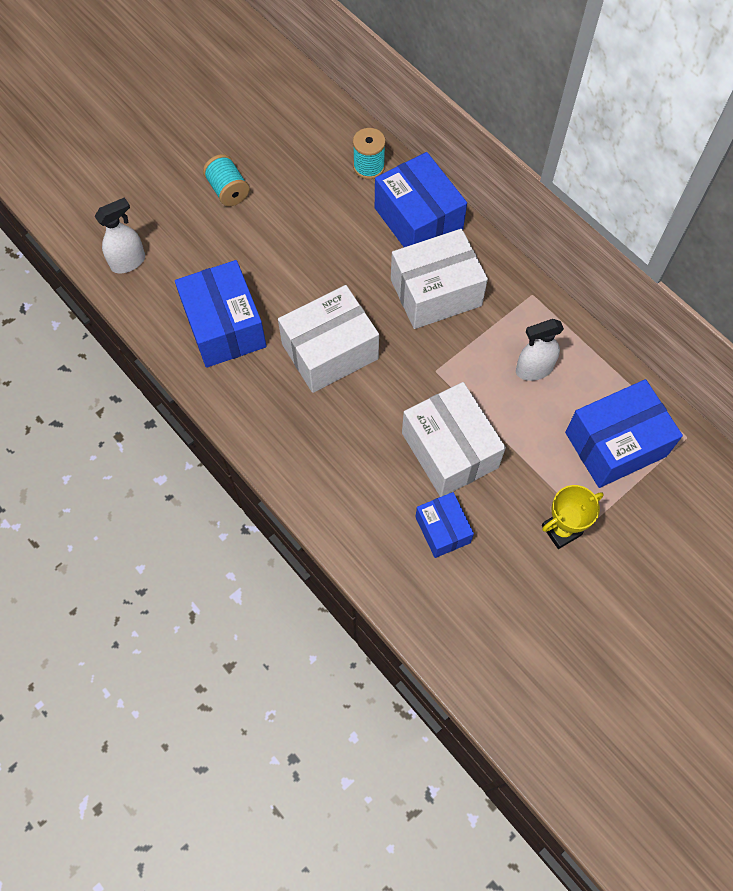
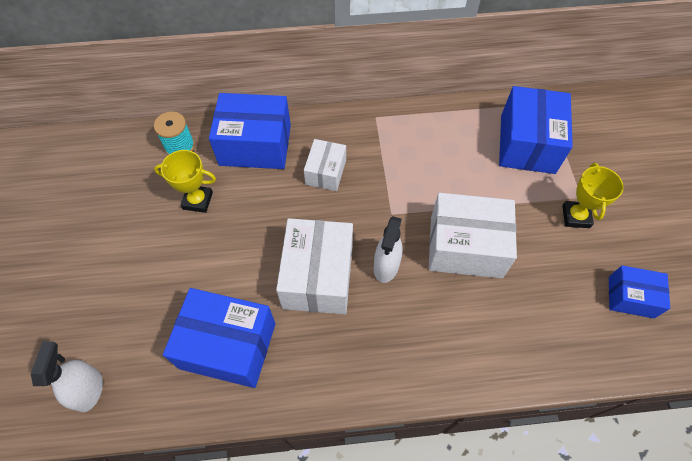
camera: 55 degrees left, 5 degrees down
turquoise spool [203,154,250,206] -> none
white box [391,229,488,329] -> white box [304,139,346,191], size x0.57
blue box [415,492,474,558] -> blue box moved to [609,265,670,319]
white spray bottle [516,319,564,381] -> white spray bottle moved to [374,216,403,283]
none -> yellow trophy [154,150,216,213]

